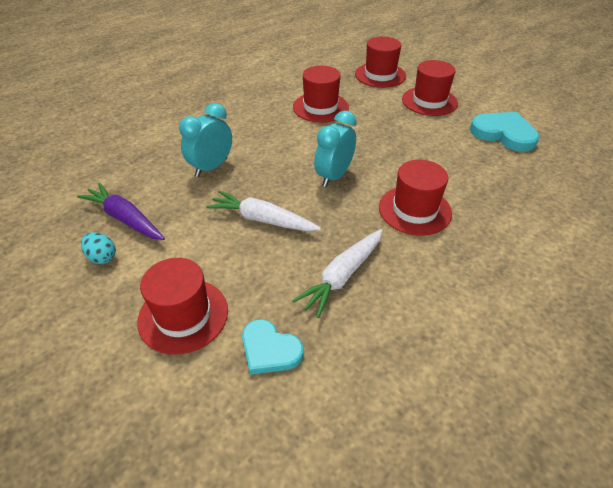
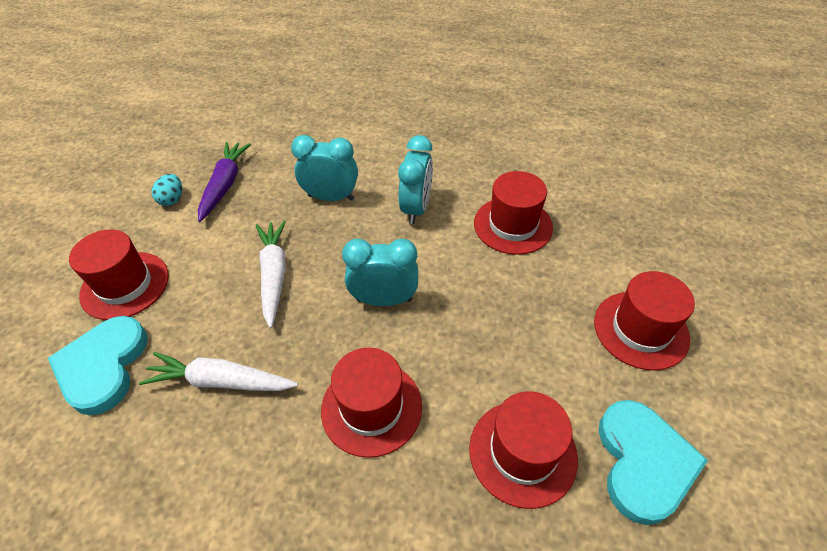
camera: 60 degrees right, 5 degrees up
turquoise heart [242,319,303,375] -> turquoise heart [48,316,148,415], size x1.53
red hat [355,36,406,88] -> red hat moved to [469,391,578,509]
none -> turquoise clock [398,135,433,224]

